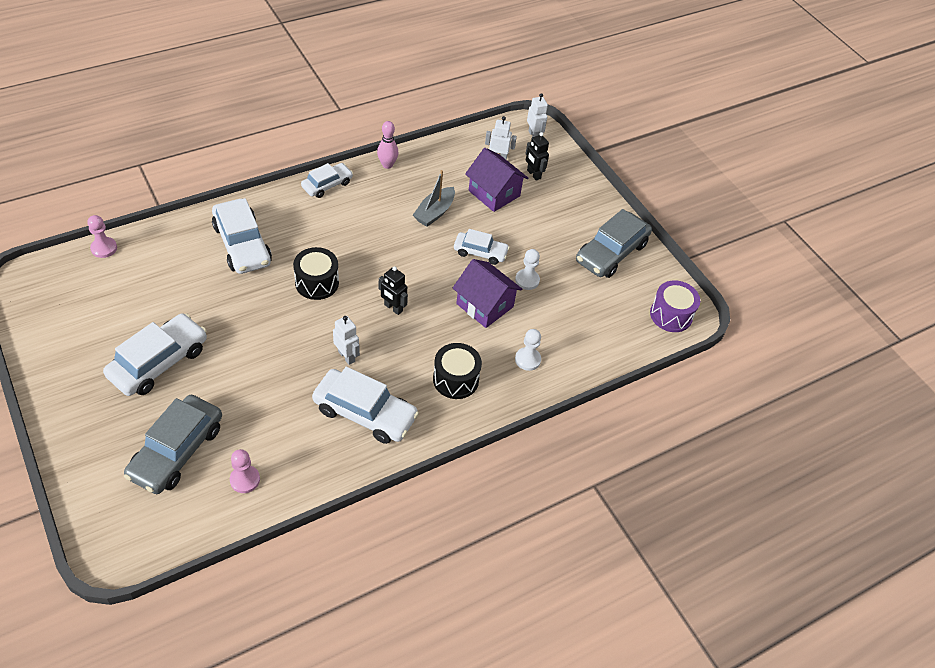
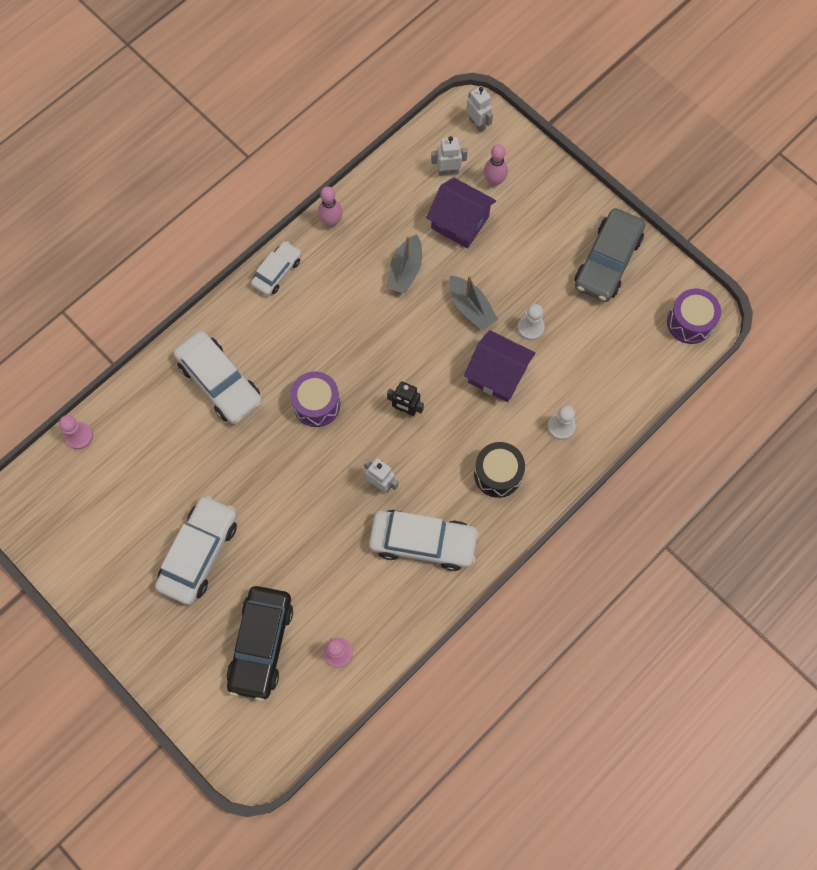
camera: 10 degrees left, 20 degrees up
grey car [124,395,222,494] -> black car [226,586,293,701]
black drum [293,247,339,300] -> purple drum [290,371,340,427]
white car [454,229,510,265] -> grey boat [449,276,498,331]
black robot [526,132,549,181] -> pink bowling pin [484,144,508,186]

